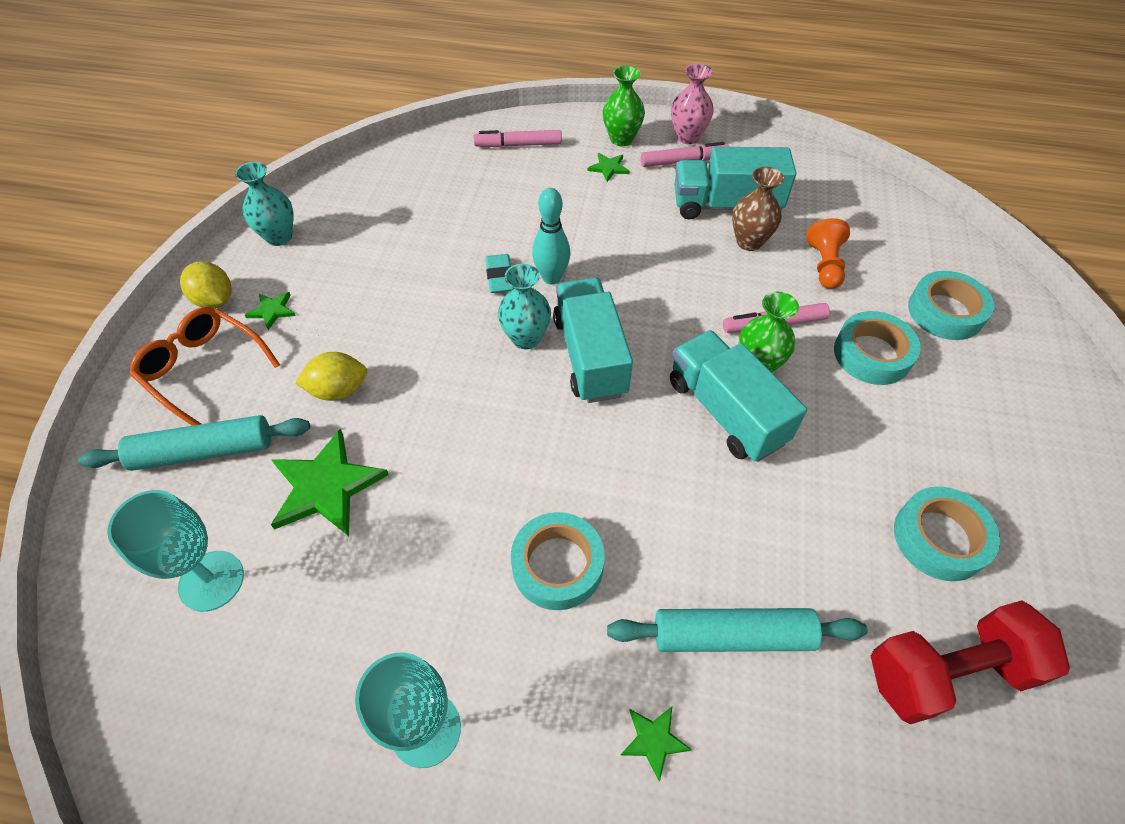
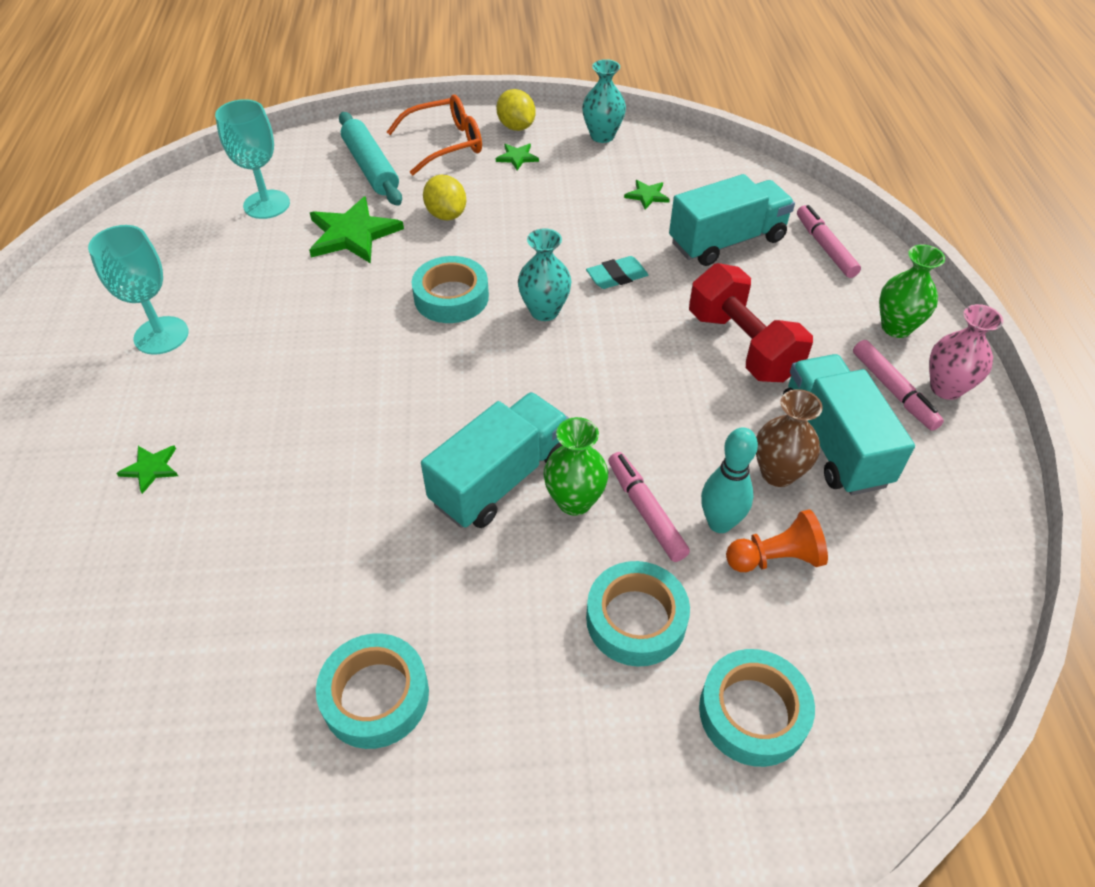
camera: 75 degrees right, 5 degrees down
orange glasses [129,307,280,426] -> orange glasses turned 45 degrees clockwise [387,95,482,175]
yellow lemon [180,261,232,308] -> yellow lemon turned 60 degrees counterclockwise [496,89,536,131]
turquoise tape [511,512,605,610] -> turquoise tape moved to [412,256,489,323]
turquoise bowling pin [532,188,570,284] -> turquoise bowling pin moved to [701,427,758,533]
turquoise truck [553,277,633,403] -> turquoise truck moved to [669,174,795,266]
green star [588,153,629,182] -> green star moved to [624,180,670,210]
turquoise rolling pin [607,608,868,652] -> none
red dumbbell [871,601,1070,724] -> red dumbbell moved to [689,263,813,382]

